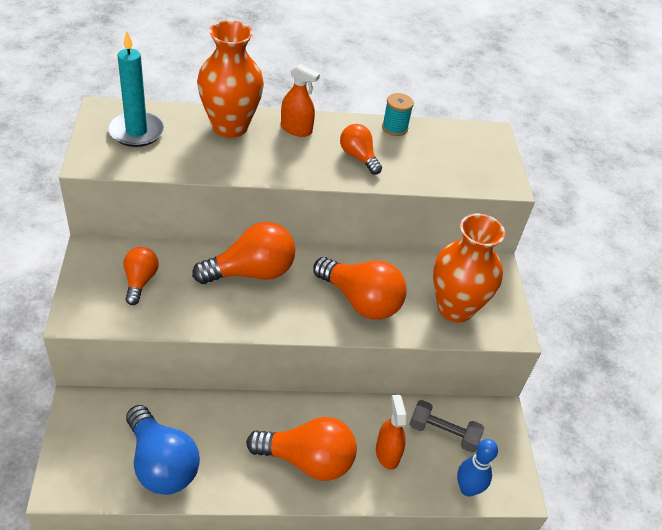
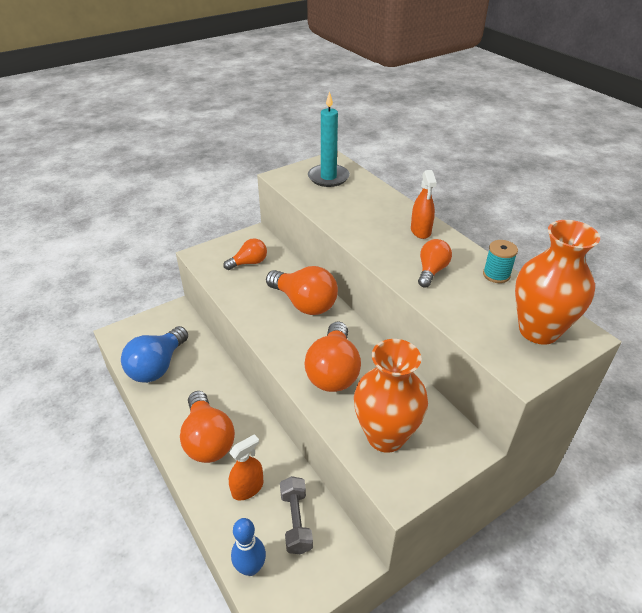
camera: 65 degrees right, 5 degrees down
orange vase [197,20,264,138] -> orange vase moved to [515,220,600,345]

